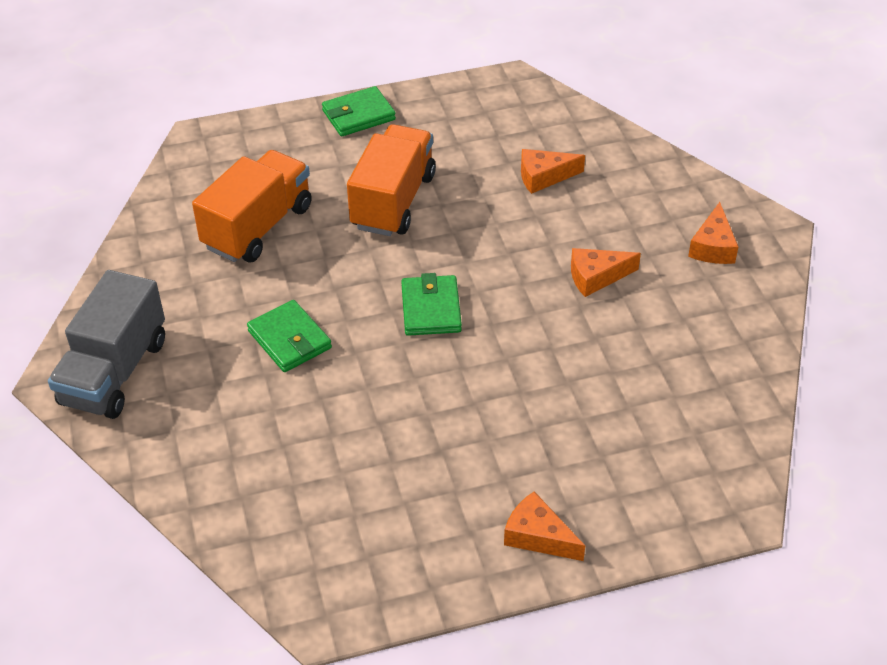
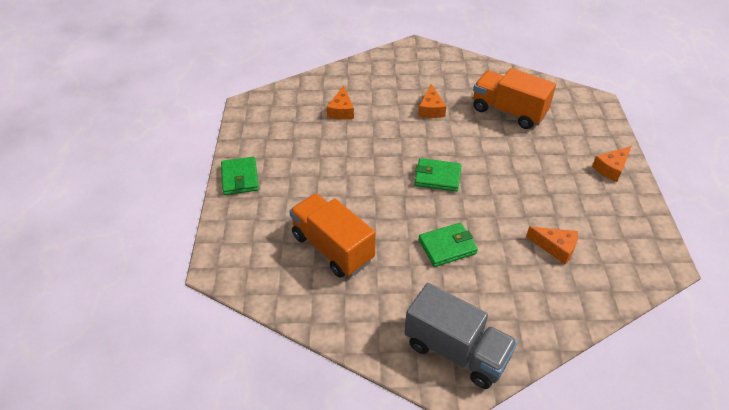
camera: 75 degrees left, 0 degrees up
orange truck [347,124,436,236] -> orange truck moved to [473,68,556,129]
orange cheese [688,202,738,264] -> orange cheese moved to [526,226,578,264]

